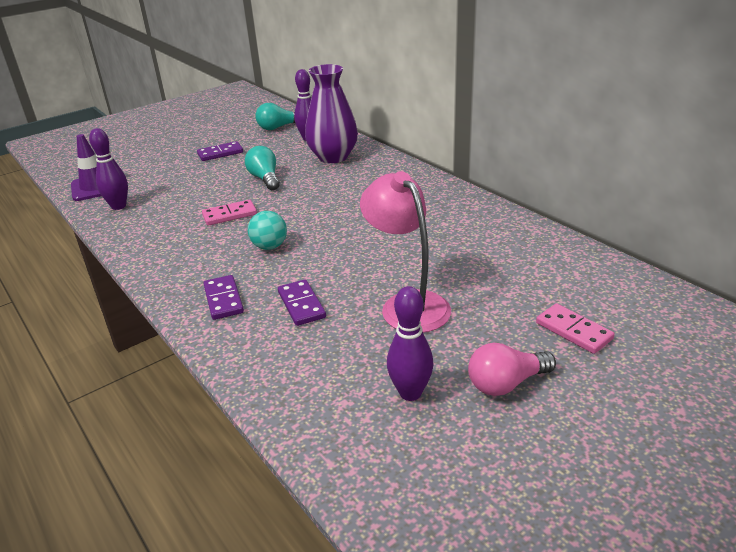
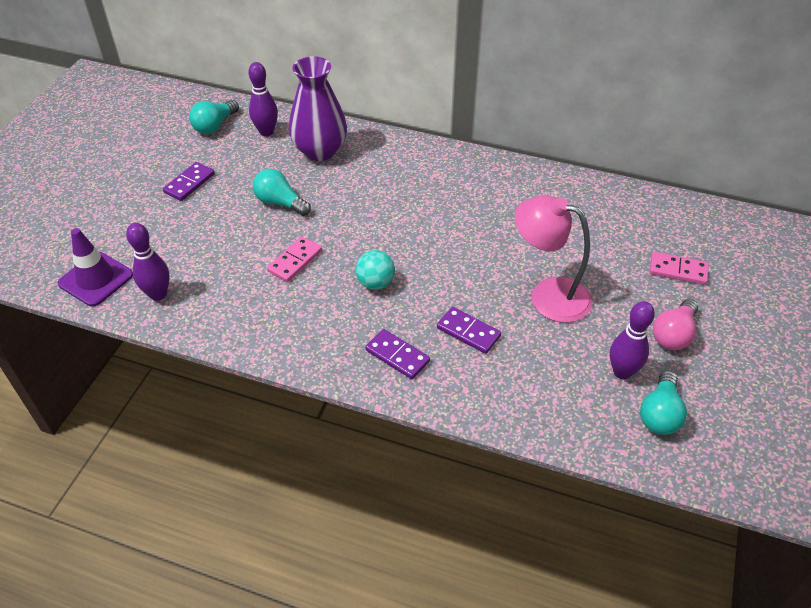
camera: 35 degrees left, 15 degrees up
none -> turquoise light bulb [640,370,687,435]

